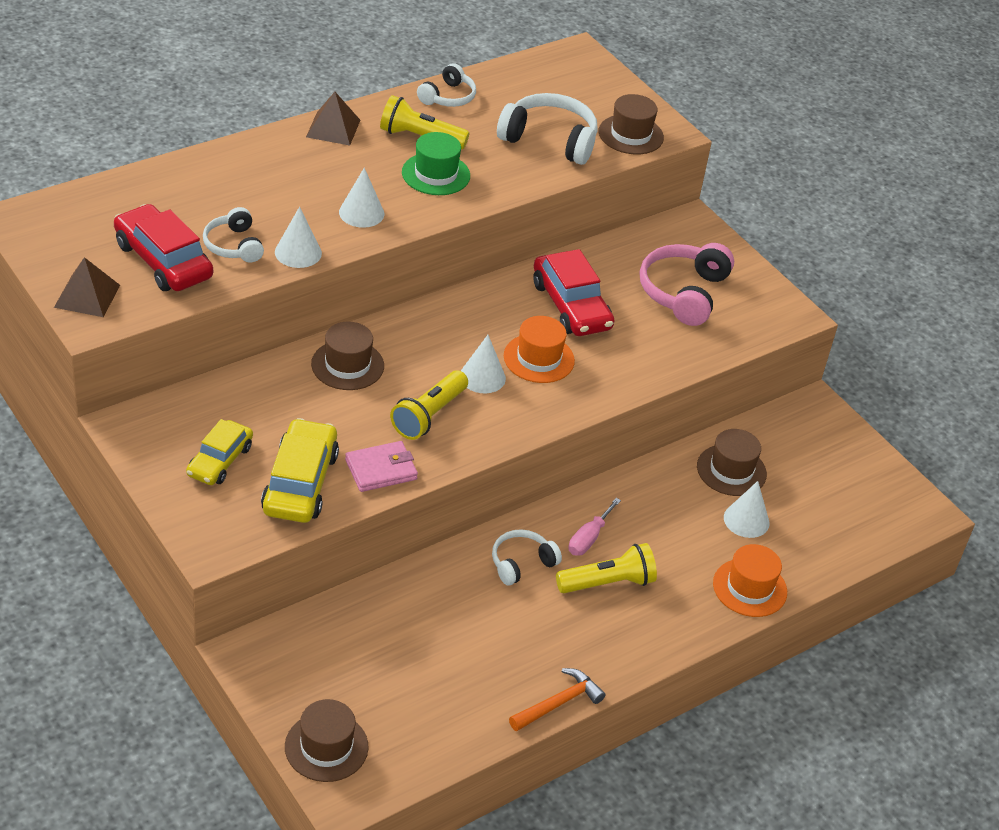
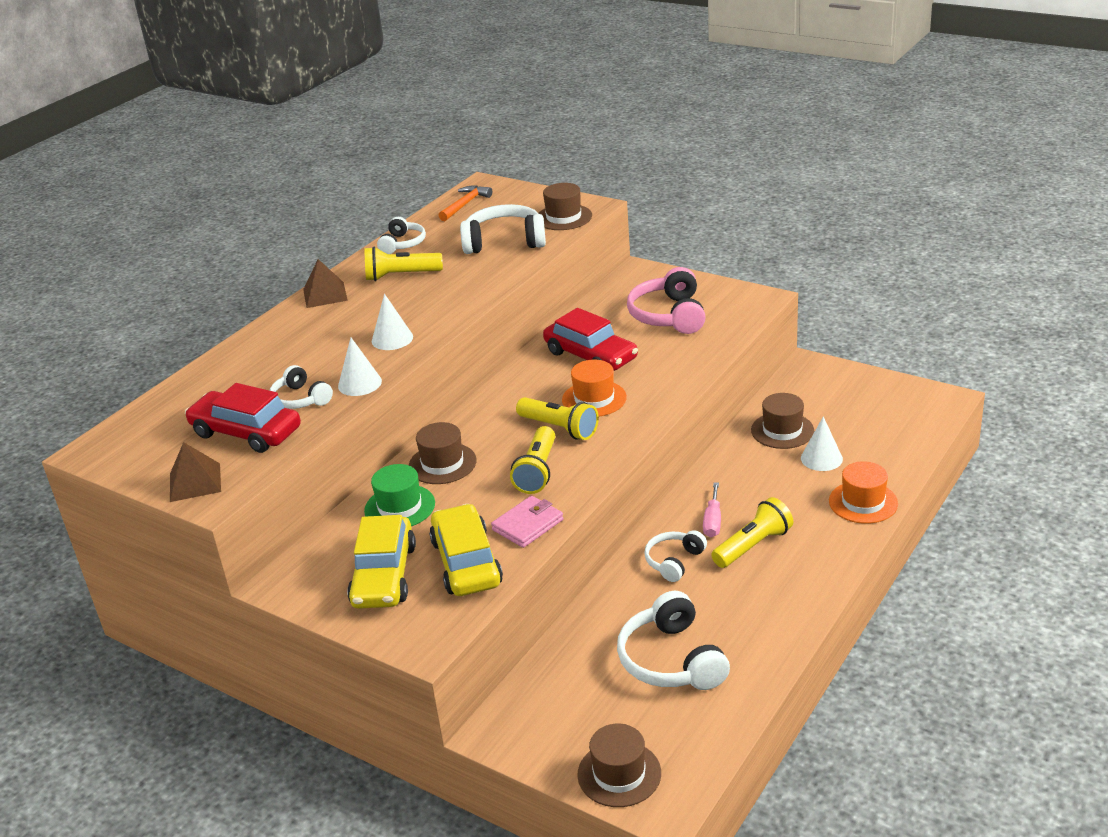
camera: 15 degrees left, 10 degrees down
yellow car [186,419,253,485] -> yellow car [347,515,416,609], size x1.53
green hat [402,132,470,195] -> green hat moved to [364,464,435,526]
white cone [461,335,506,393] -> yellow flashlight [516,397,599,440]
orange hammer [509,668,606,731] -> orange hammer moved to [438,185,492,221]
none -> white headphones [617,591,730,690]

